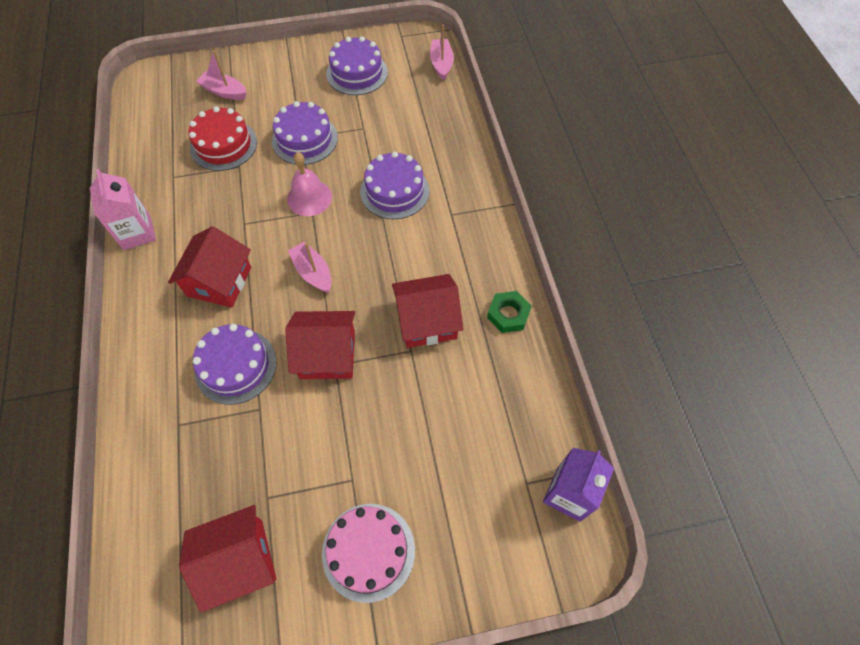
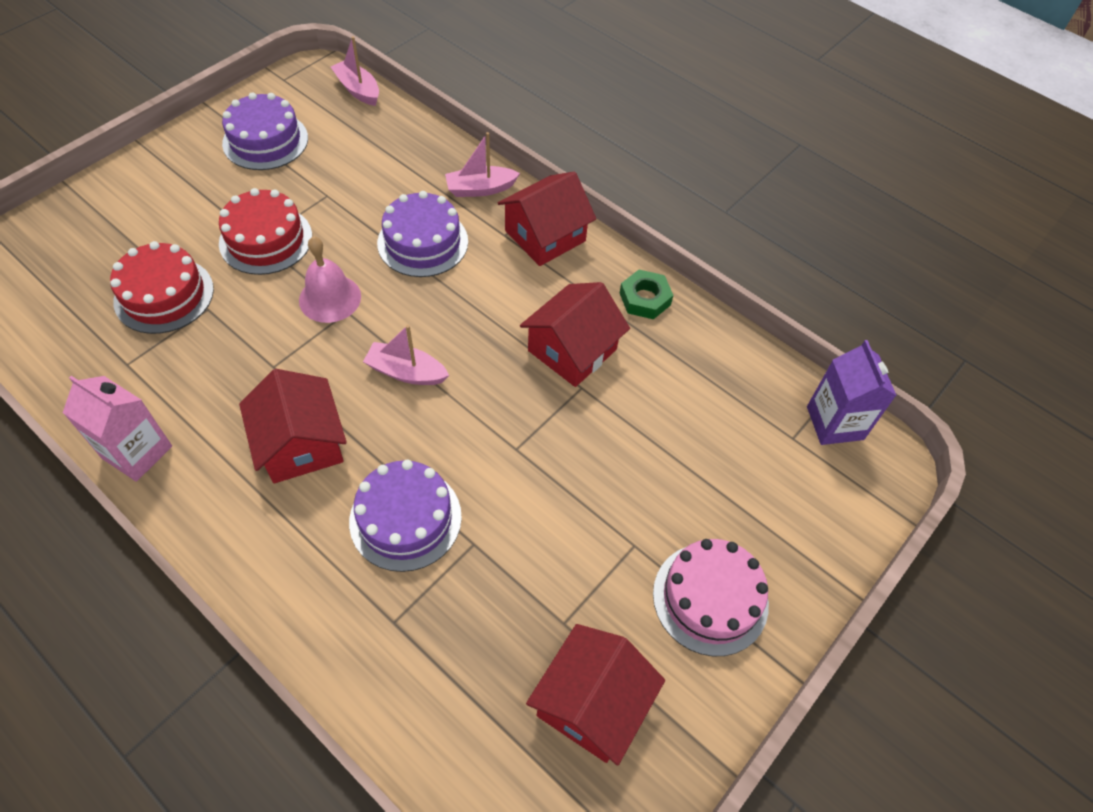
camera: 40 degrees left, 5 degrees down
pink boat [196,50,247,100] -> pink boat moved to [445,132,520,197]
purple cake [272,101,338,165] -> red cake [219,188,312,275]
red house [285,311,355,379] -> red house moved to [498,172,596,266]

